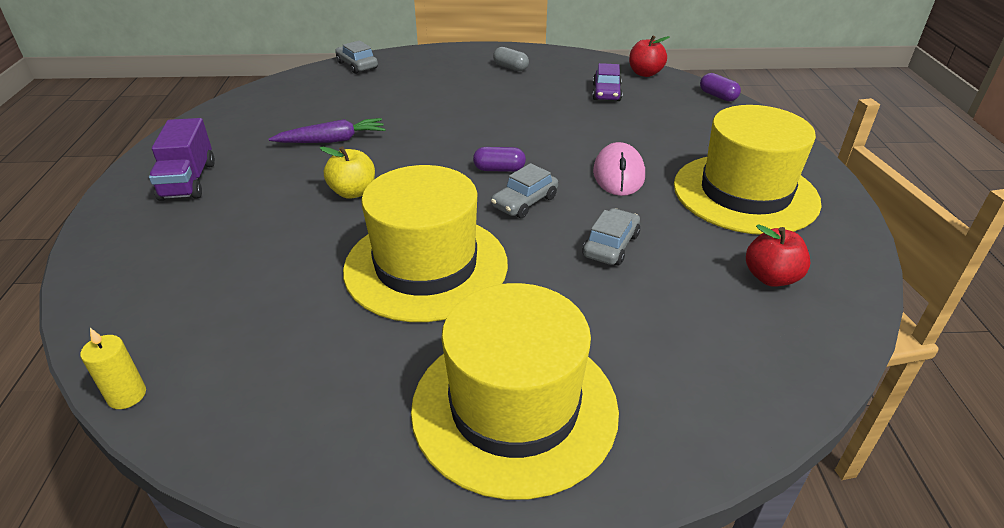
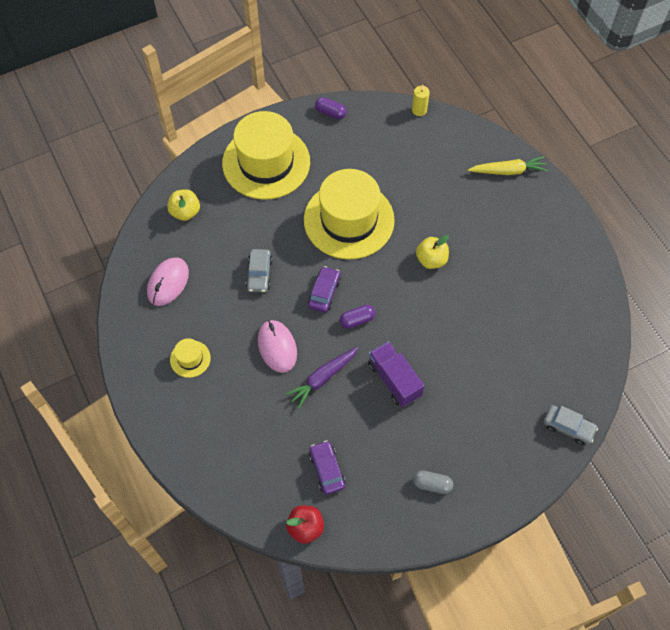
camera: 155 degrees right, 25 degrees up
purple truck [149,118,215,201] -> purple truck moved to [368,341,424,407]
purple carrot [269,118,386,143] -> purple carrot moved to [285,347,359,409]
grey car [491,163,558,218] -> purple car [308,266,341,313]
yellow hat [674,105,822,235] -> yellow hat [170,338,211,378], size x0.42
purple capsule [700,73,741,101] -> purple capsule moved to [315,97,347,119]
red apple [746,224,810,287] -> pink mouse [147,257,189,306]
none -> yellow apple [167,189,200,221]
none -> yellow carrot [468,156,548,175]

